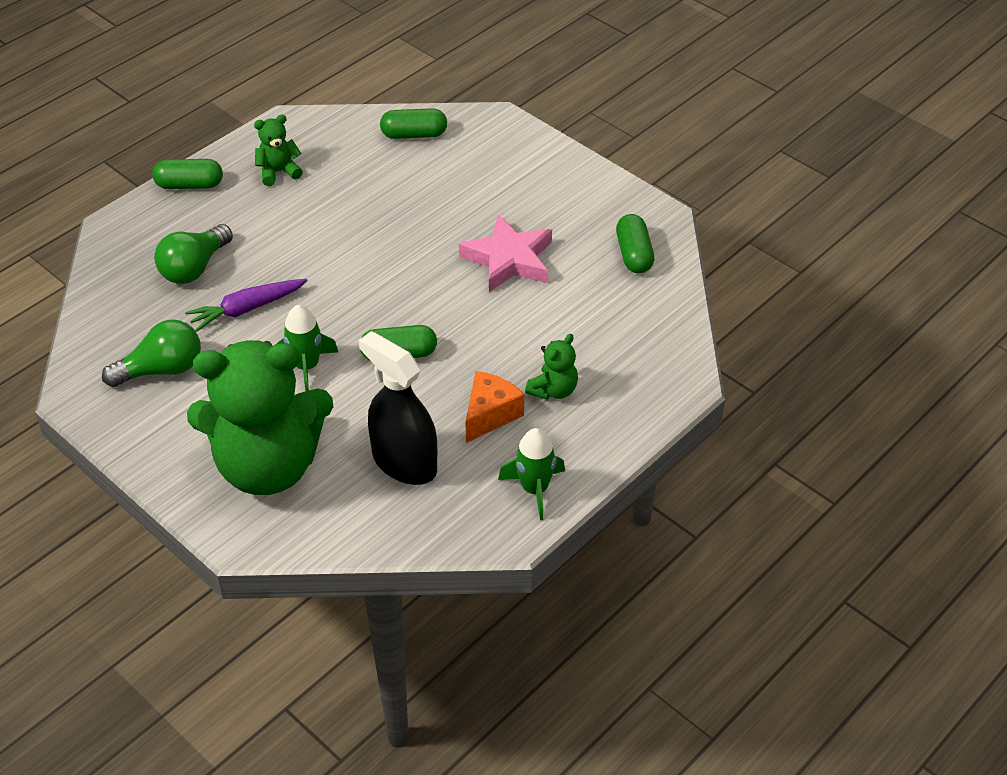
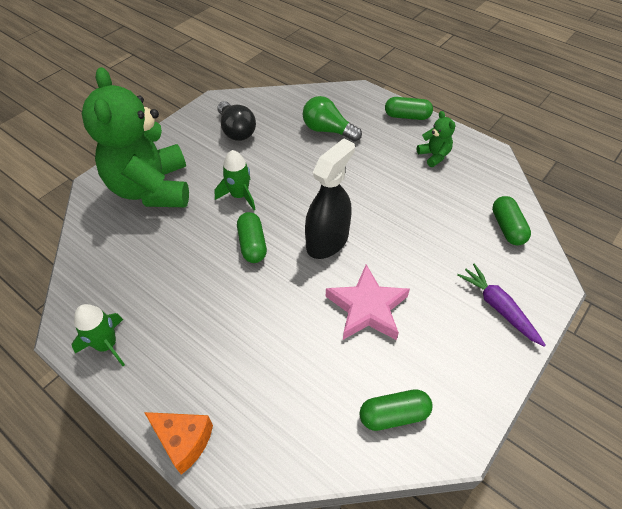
camera: 85 degrees right, 5 degrees up
green light bulb [102,319,201,387] -> black light bulb [217,101,256,141]
green capsule [152,159,223,189] -> green capsule turned 75 degrees counterclockwise [385,97,433,120]
purple carrot [185,279,308,332] -> purple carrot moved to [457,263,545,346]
black spray bottle [359,331,437,485] -> black spray bottle moved to [305,138,355,259]
orange cheese [465,371,524,443] -> orange cheese moved to [144,412,213,475]
green teddy bear [525,334,578,400] -> none

